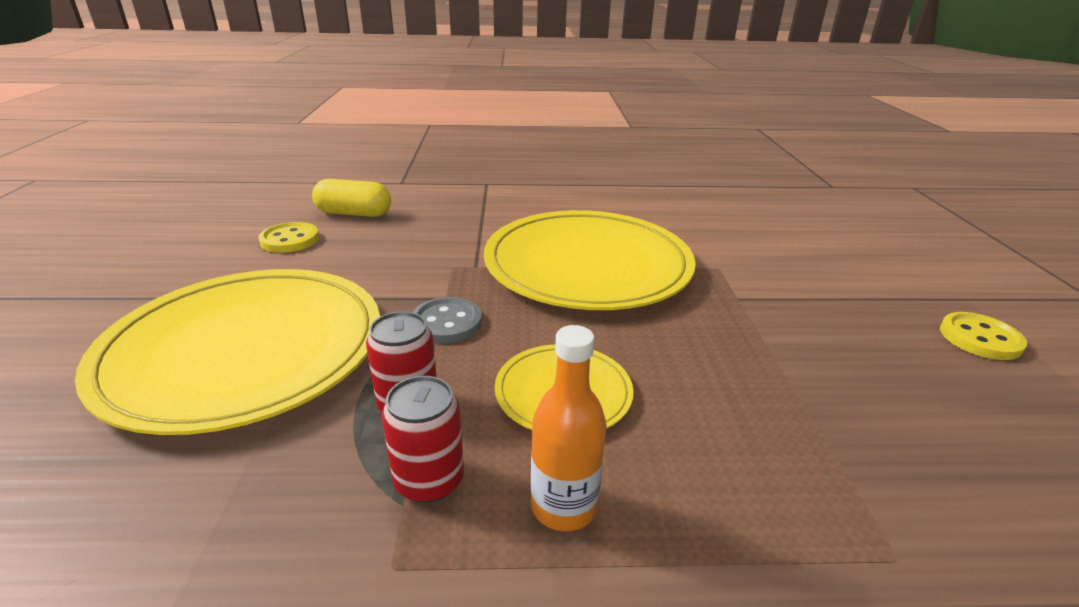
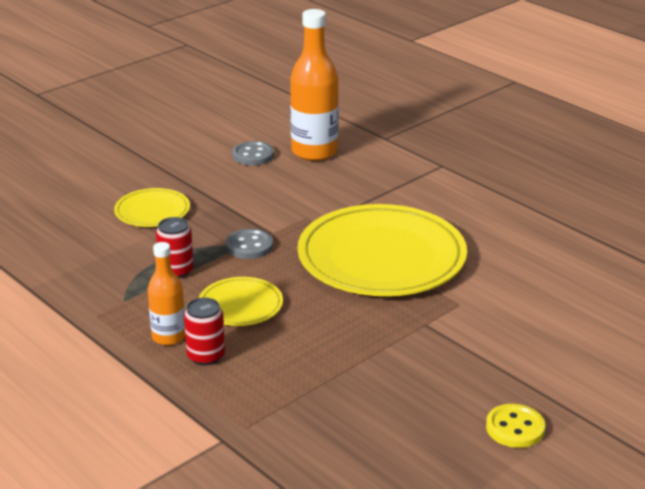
camera: 50 degrees right, 0 degrees up
yellow plate [75,269,380,435] -> yellow plate [114,188,190,227], size x0.47
yellow button [259,222,319,253] -> grey button [232,141,274,165]
yellow capsule [312,179,391,217] -> orange bottle [290,9,339,161]
red can [382,376,464,503] -> red can moved to [184,297,225,365]

